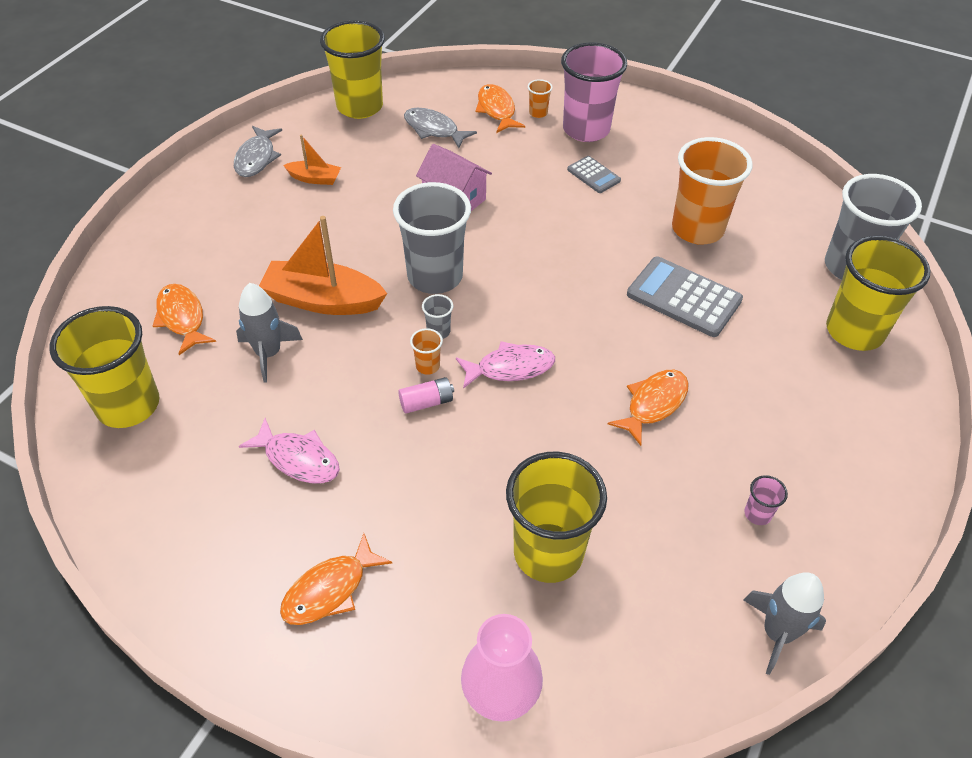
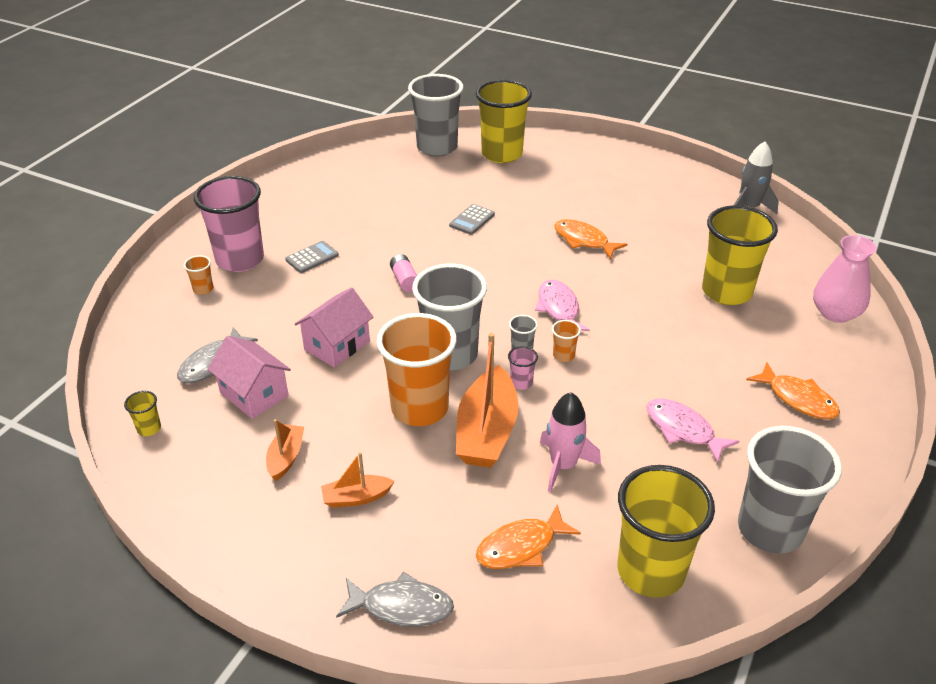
camera: 90 degrees left, 10 degrees down
grey fish [234,126,282,177] -> grey fish moved to [336,572,454,627]
grey rocket [236,283,303,383] -> pink rocket [540,392,601,492]
pink fish [239,418,340,484] -> pink fish turned 75 degrees counterclockwise [646,399,739,463]
yellow cup [320,20,385,119] -> yellow cup [124,391,161,436], size x0.40
pink battery [398,377,454,414] -> pink battery moved to [390,254,417,292]
orange fish [475,84,525,133] -> none
grey calculator [627,257,743,337] -> grey calculator [449,204,495,235], size x0.54
orange cup [672,137,753,245] -> orange cup moved to [377,313,457,426]
pink cup [744,475,788,525] -> pink cup moved to [508,346,538,390]
none -> pink house [207,336,291,419]
none -> orange boat [321,452,395,508]
none -> grey cup [738,426,842,554]

